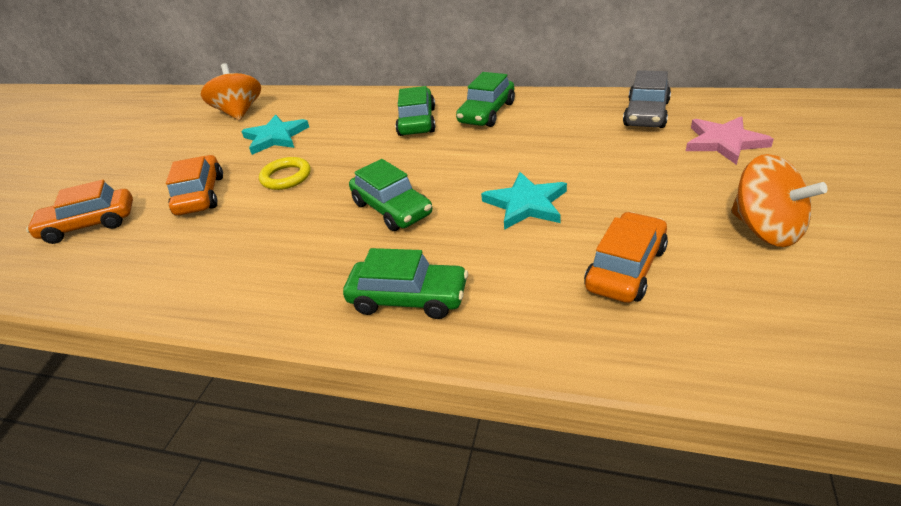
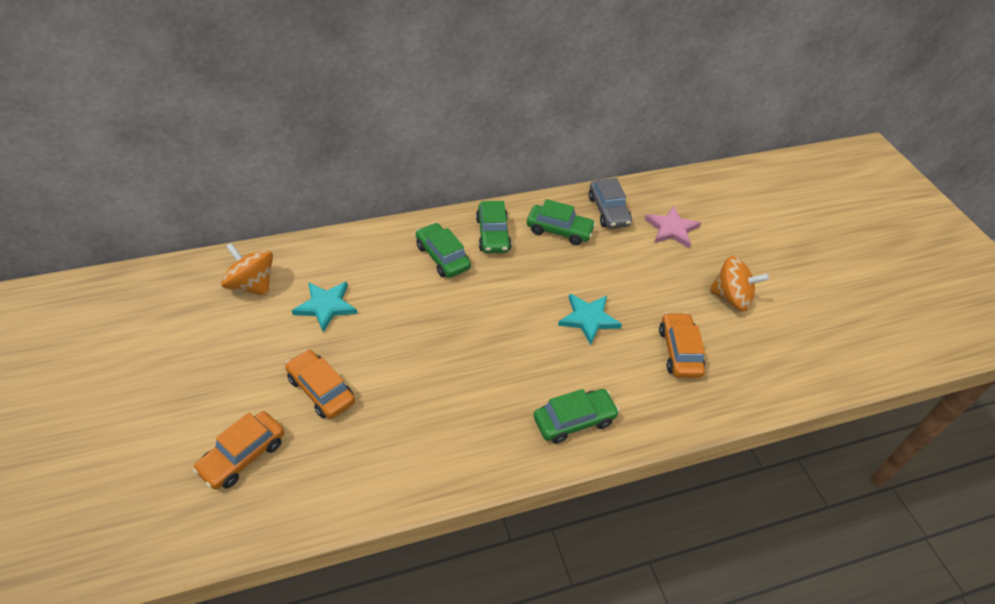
camera: 40 degrees left, 10 degrees up
yellow ring [259,157,311,190] -> none
green car [349,159,432,231] -> green car moved to [527,199,596,245]

